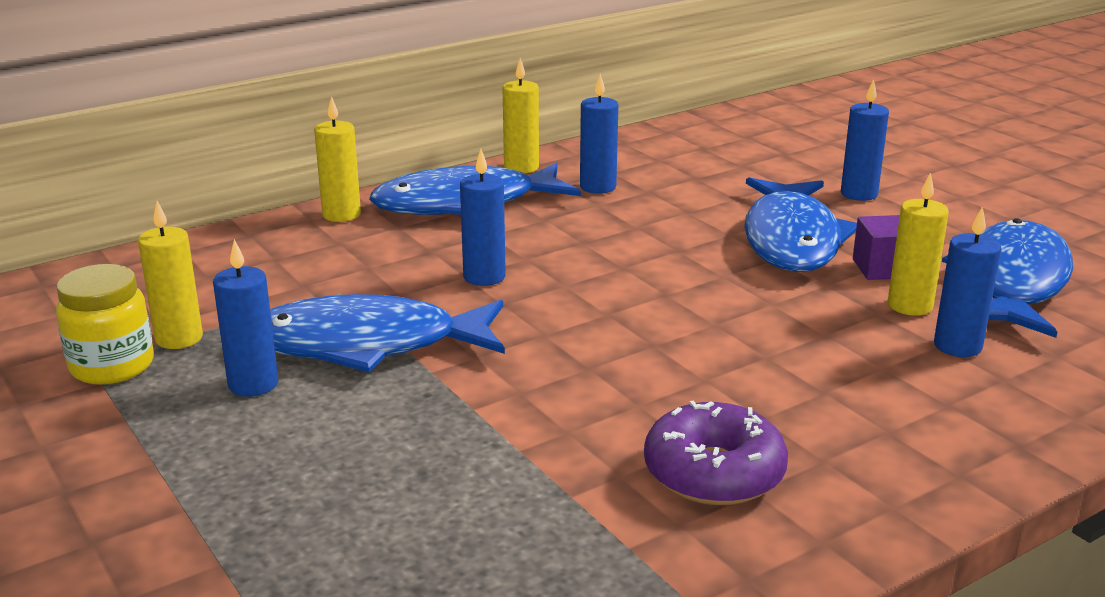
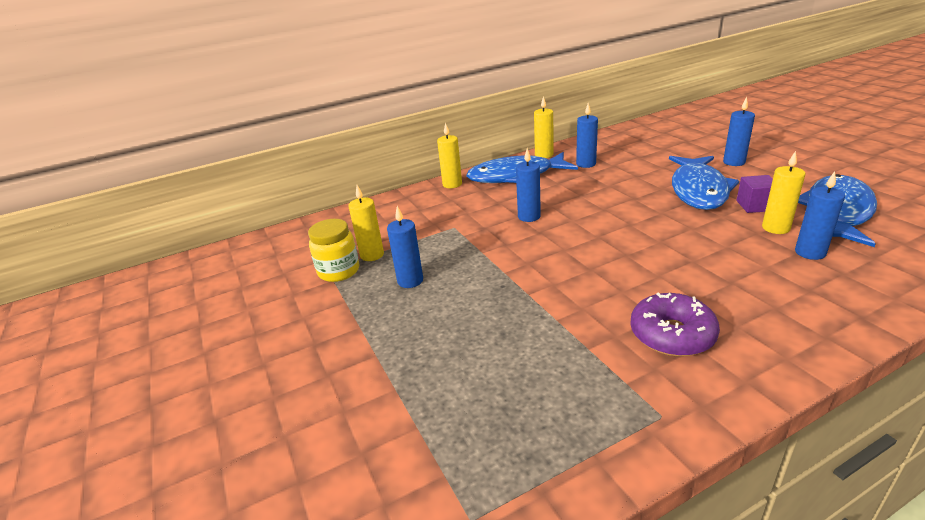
camera: 10 degrees right, 5 degrees up
blue fish [270,294,505,372] -> none

